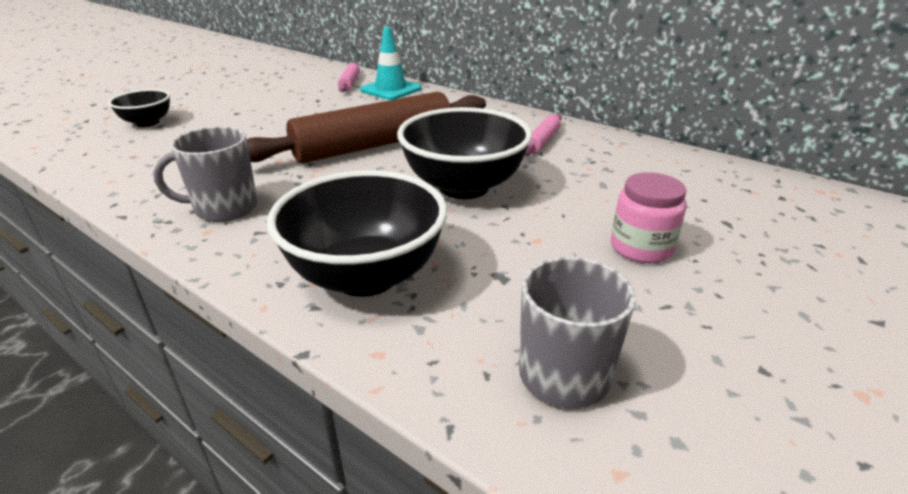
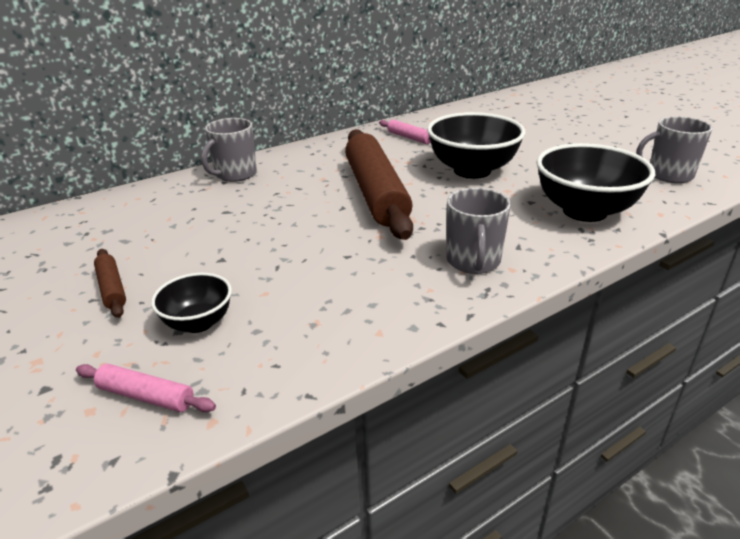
camera: 70 degrees left, 0 degrees up
pink rolling pin [338,63,360,92] -> pink rolling pin moved to [76,364,216,412]
turquoise traffic cone [360,27,422,100] -> grey mug [201,118,257,182]
pink jar [611,172,687,263] -> none
none -> brown rolling pin [94,249,126,318]

